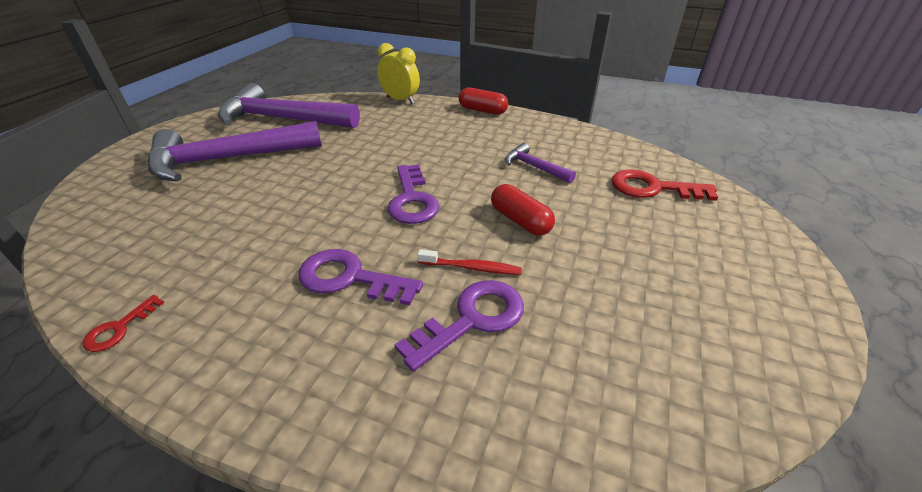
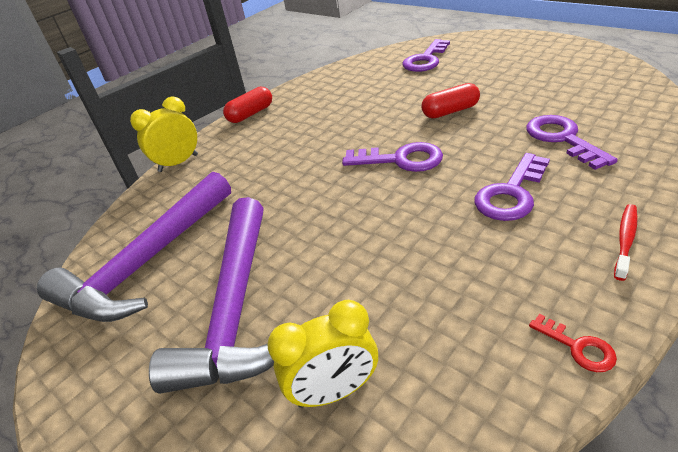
camera: 65 degrees left, 0 degrees up
red toothbrush [417,249,522,275] -> red toothbrush moved to [614,204,638,281]
purple hammer [505,143,576,183] -> none
red key [612,169,718,201] -> purple key [403,39,450,72]
none -> yellow clock [267,300,378,408]

